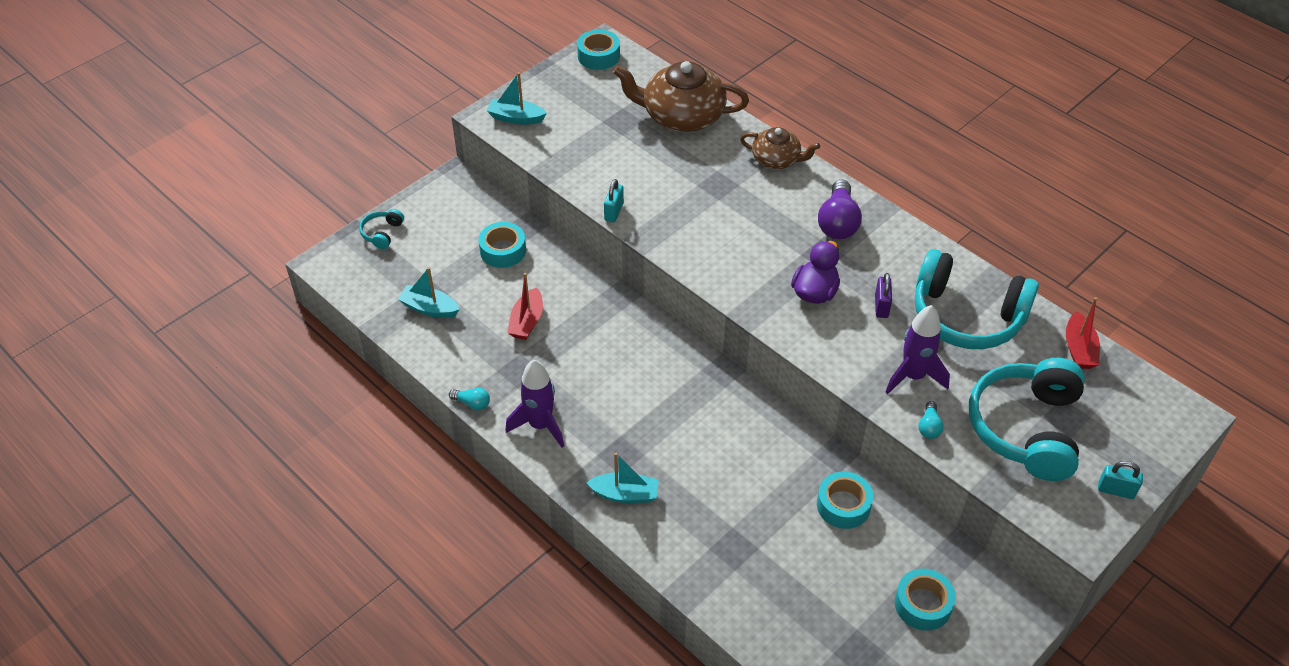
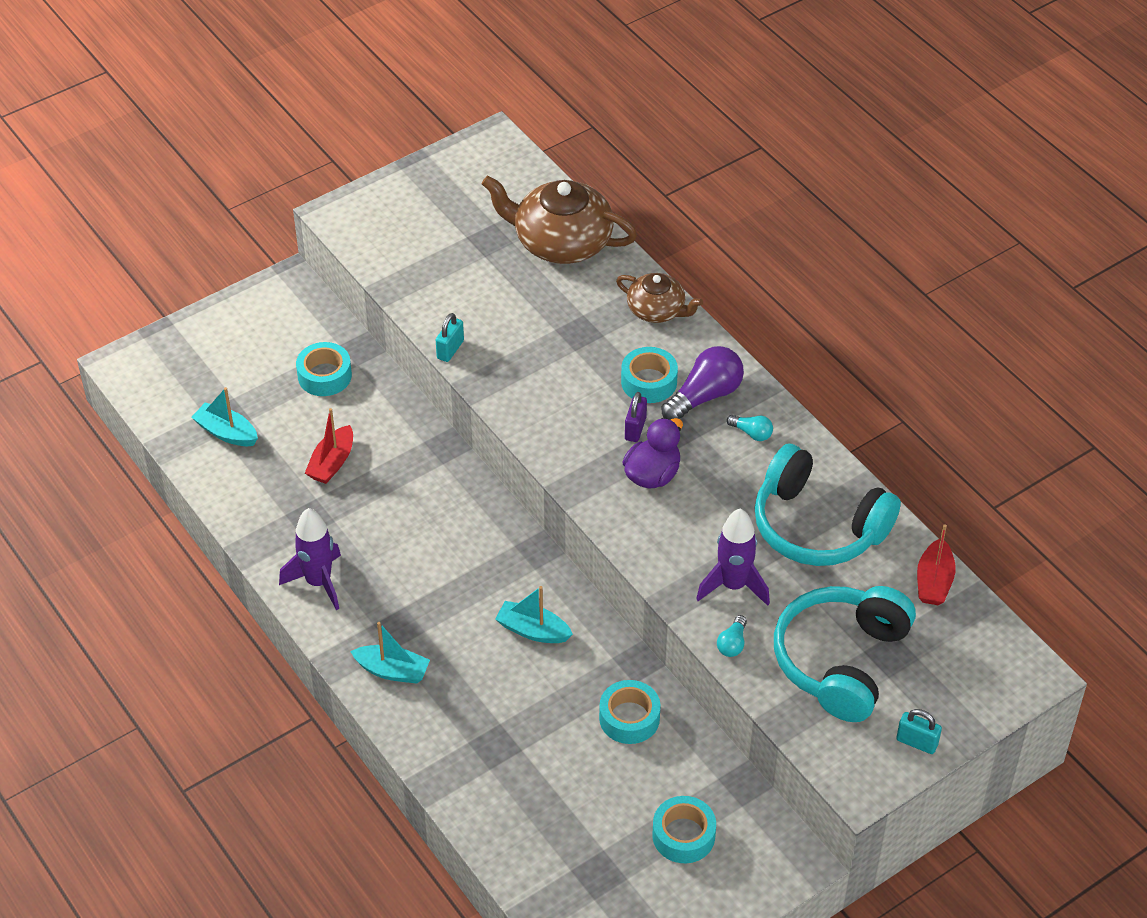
camera: 10 degrees right, 0 degrees up
turquoise headphones [359,209,404,249] -> none
turquoise light bulb [449,387,490,410] -> turquoise light bulb moved to [727,415,773,441]
turquoise boat [487,72,547,125] -> turquoise boat moved to [495,586,573,643]
turquoise tape [577,30,620,70] -> turquoise tape moved to [621,347,678,403]
purple light bulb [818,180,862,239] -> purple light bulb turned 150 degrees counterclockwise [661,346,744,420]
purple padlock [875,273,892,318] -> purple padlock moved to [625,392,647,442]

